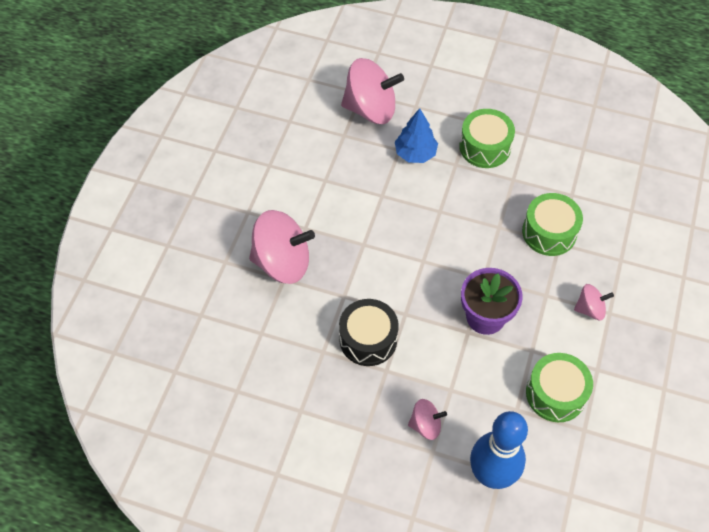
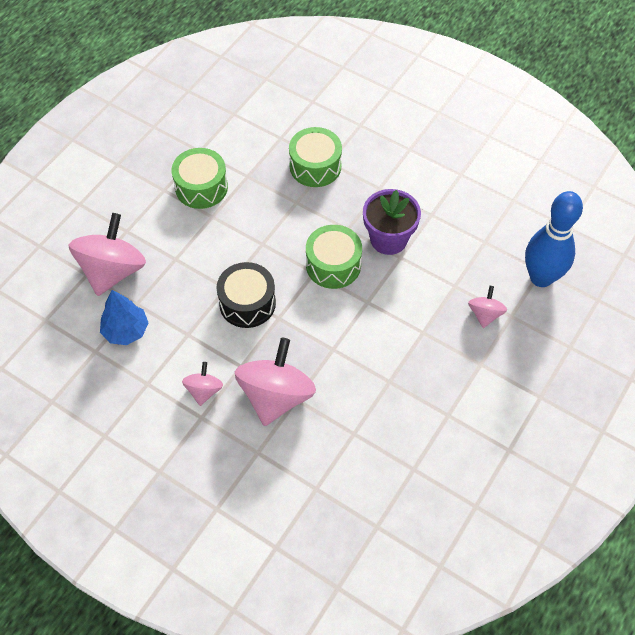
camera: 75 degrees left, 0 degrees up
black drum [339,299,399,366] -> black drum moved to [217,262,276,328]
blue tree [395,108,438,163] -> blue tree moved to [100,290,148,345]
green drum [526,353,593,422] -> green drum moved to [306,225,362,289]
pink spinning top [574,284,614,320] -> pink spinning top moved to [182,362,223,406]

